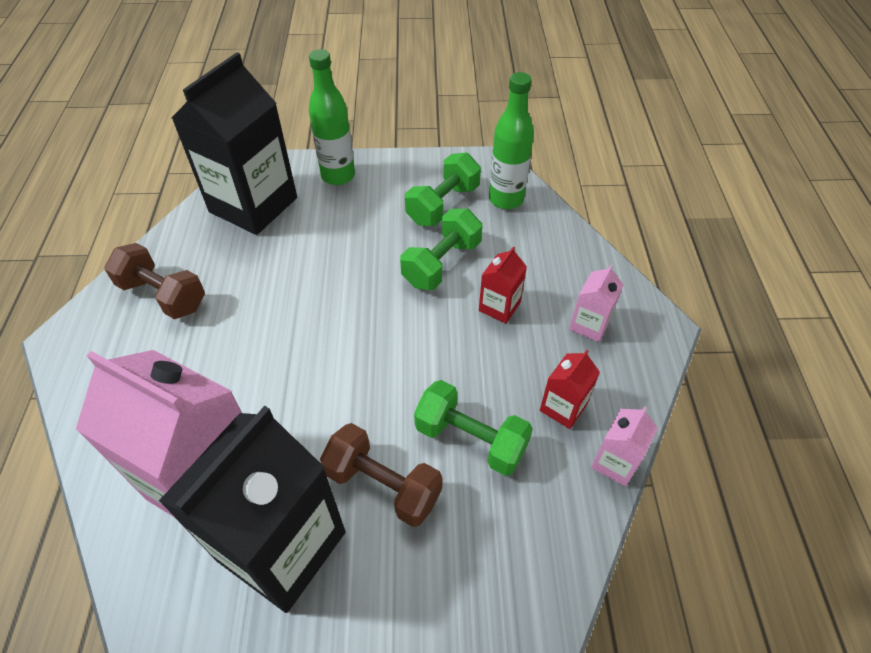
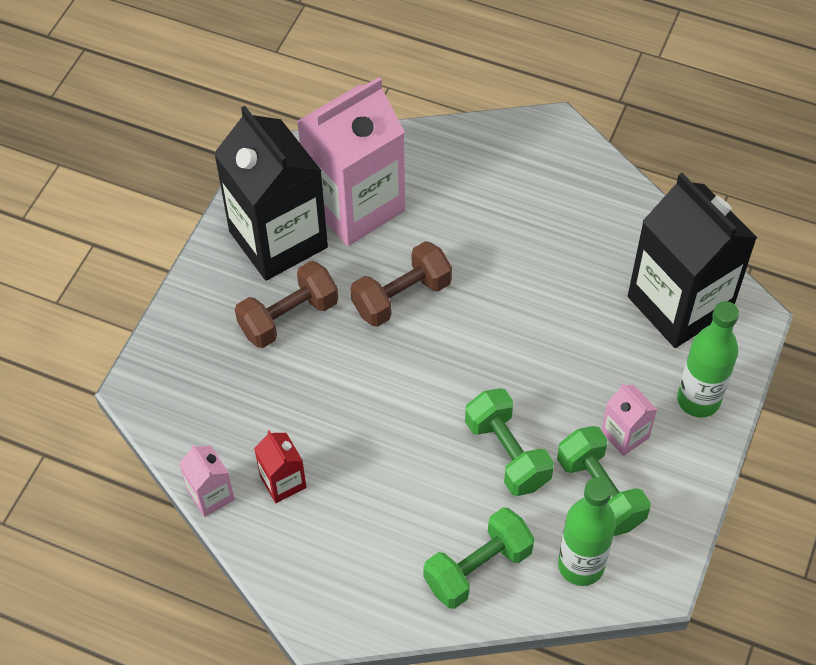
camera: 115 degrees right, 5 degrees up
brown dumbbell [104,243,205,319] -> brown dumbbell moved to [351,241,452,327]
green dumbbell [414,380,533,476] -> green dumbbell moved to [423,507,535,609]
red carton [479,246,527,324] -> none
pink carton [569,265,624,342] -> pink carton moved to [601,383,657,456]

